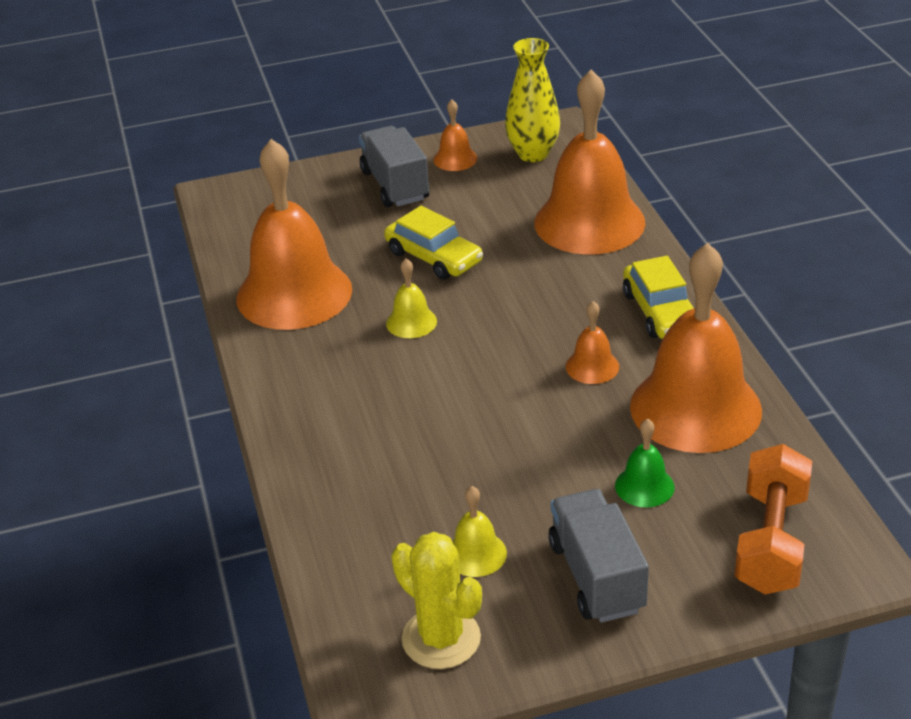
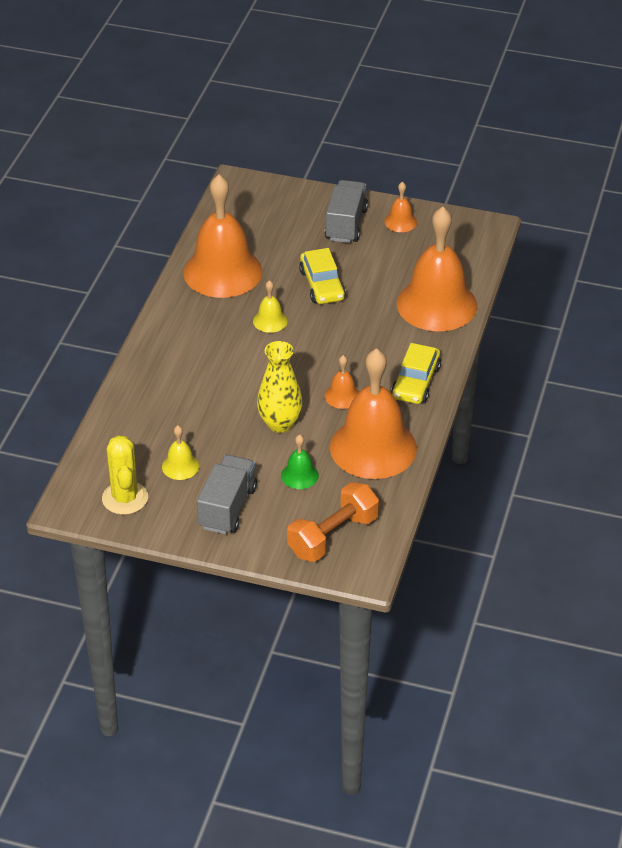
camera: 30 degrees right, 5 degrees up
yellow vase [505,38,560,162] -> yellow vase moved to [257,341,303,433]

